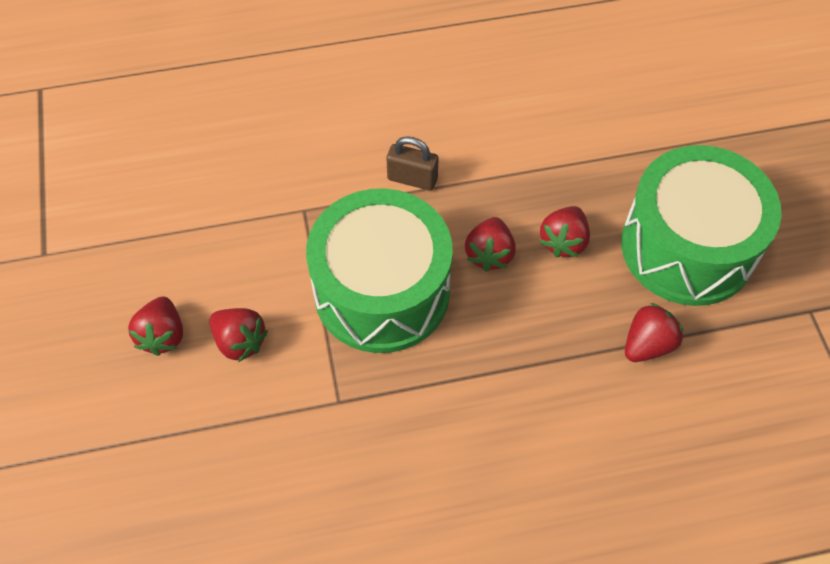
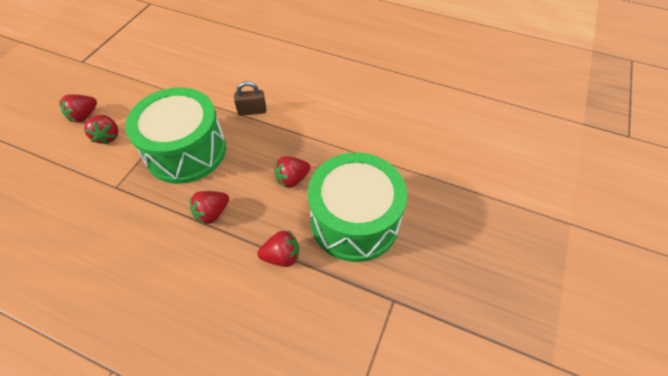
camera: 35 degrees right, 5 degrees down
brown padlock [386,136,438,191] -> brown padlock turned 60 degrees counterclockwise [234,81,266,116]
red strawberry [465,217,516,272] -> red strawberry moved to [190,191,229,225]

